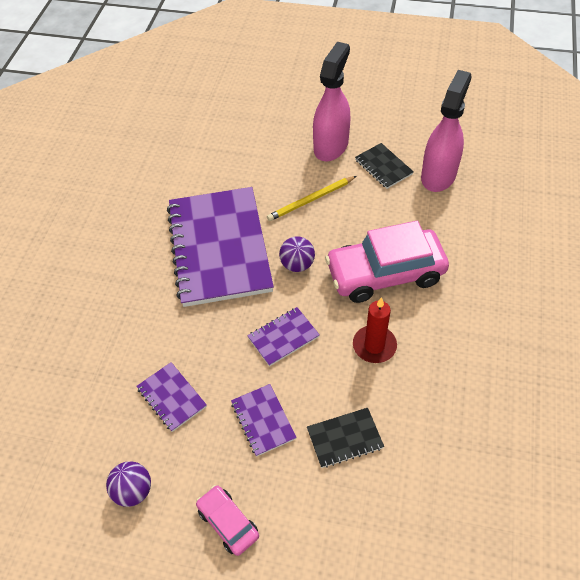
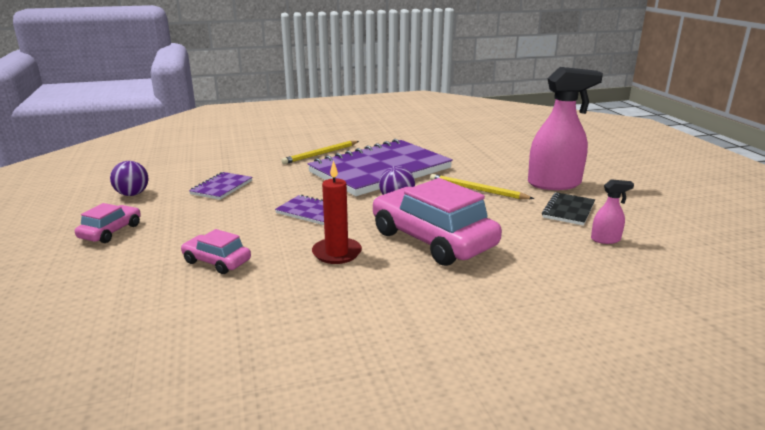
camera: 60 degrees right, 30 degrees down
purple notebook [231,384,297,457] -> none
black notebook [307,408,384,468] -> pink car [181,229,251,274]
pink spray bottle [421,70,472,192] -> pink spray bottle [591,179,634,244], size x0.45
none -> yellow pencil [282,141,359,164]

